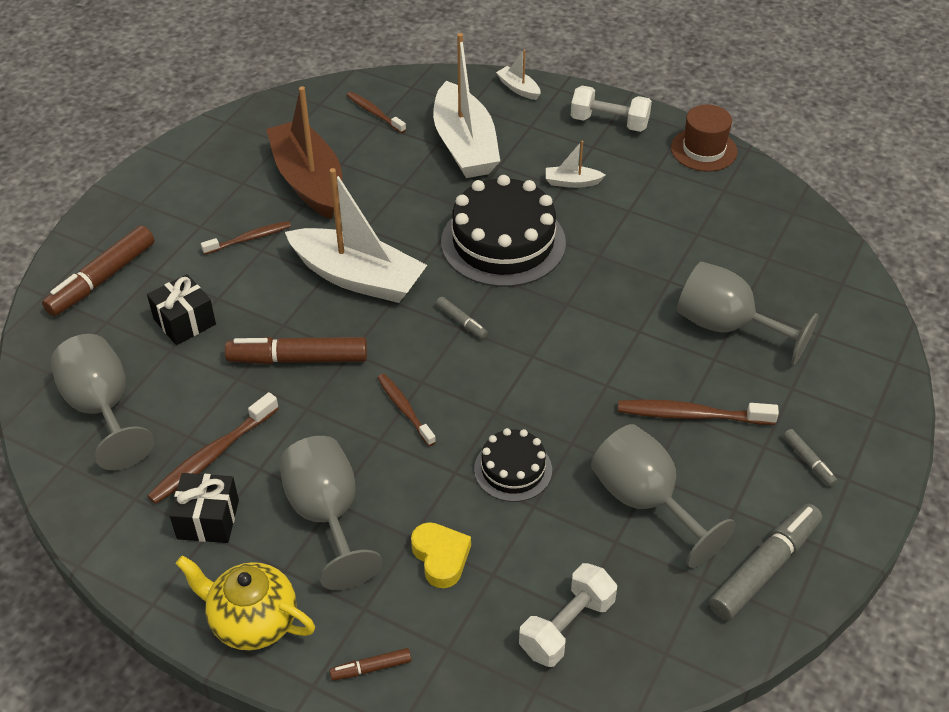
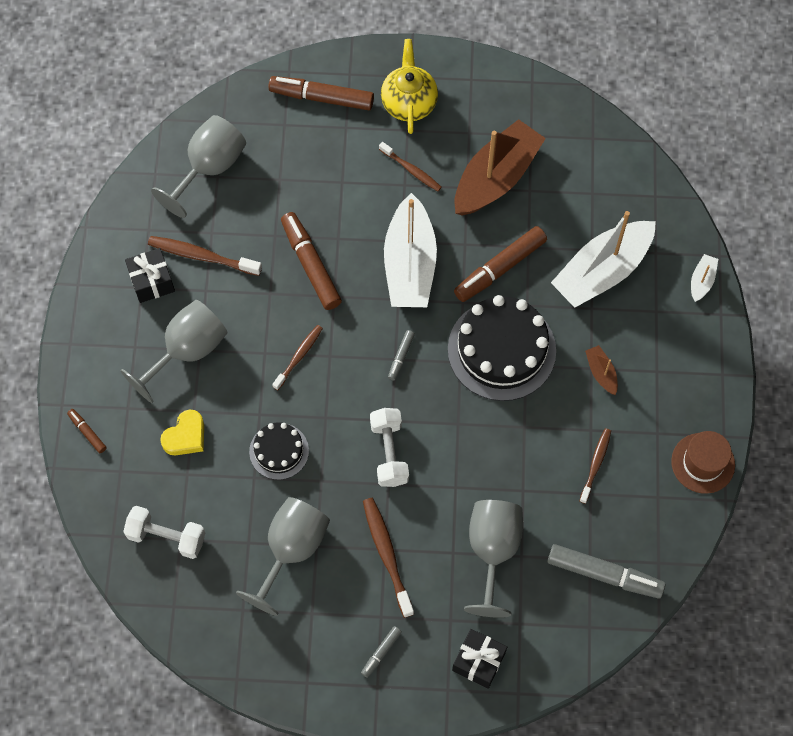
camera: 65 degrees right, 20 degrees up
black gift [147,274,216,345] -> black gift moved to [452,629,507,689]
yellow teapot [176,556,315,650] -> yellow teapot moved to [381,39,438,134]
brown toothbrush [347,92,406,133] -> brown toothbrush moved to [580,428,611,504]
white boat [546,140,605,188] -> brown boat [585,345,618,395]
white dumbbell [571,86,652,132] -> white dumbbell moved to [370,408,409,487]
grey marker [709,503,822,621] -> grey marker moved to [547,544,665,599]
none -> brown marker [454,226,547,302]

